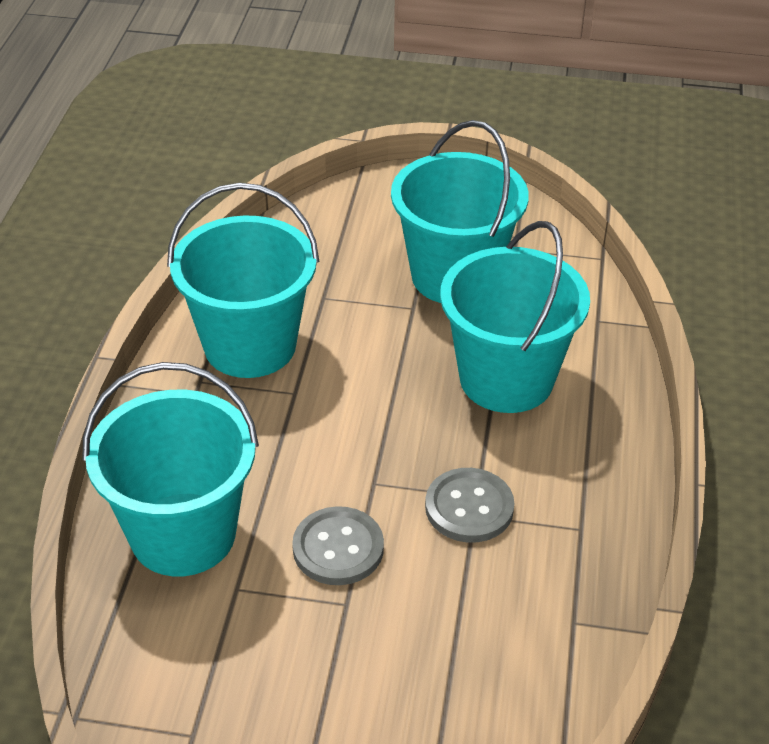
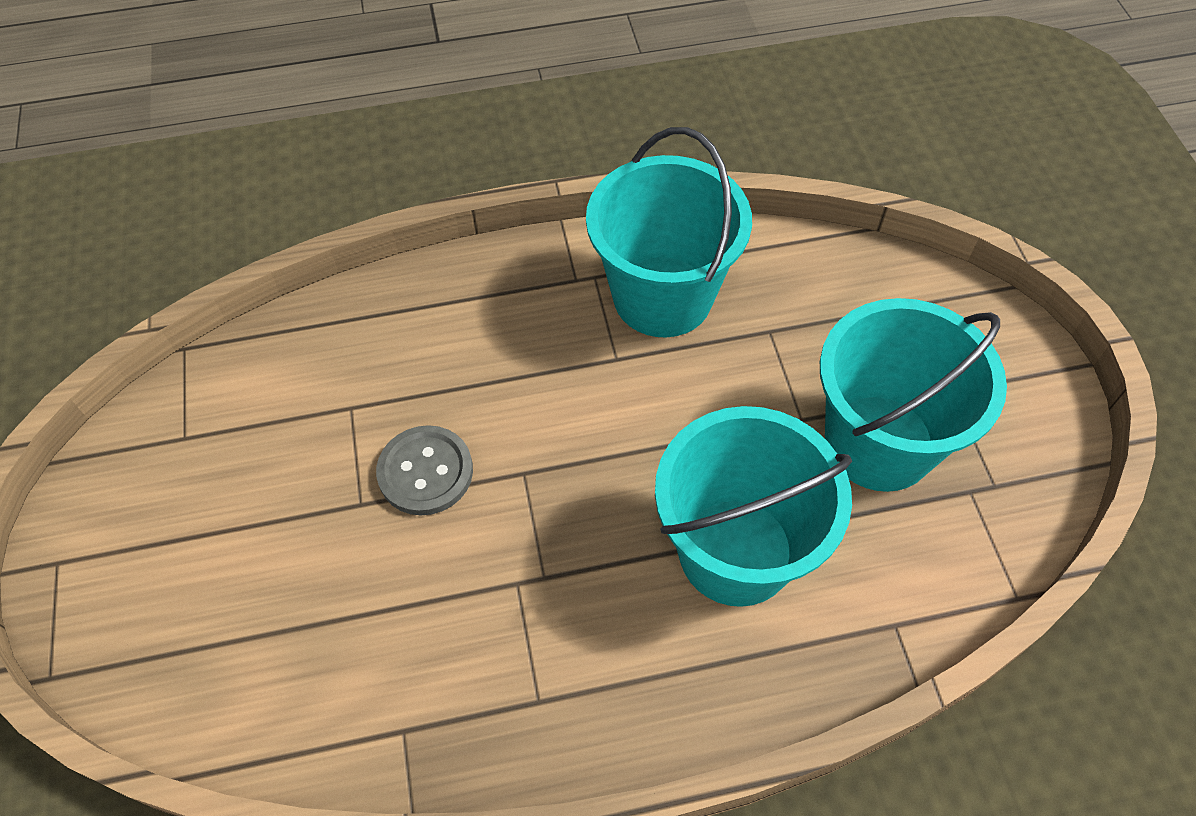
camera: 70 degrees right, 15 degrees up
turquoise bucket [83,362,259,577] -> none
grey button [425,468,514,543] -> none

